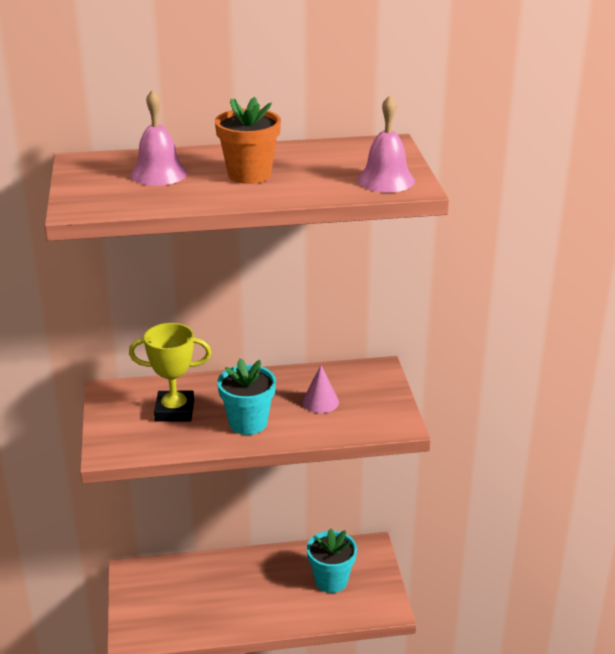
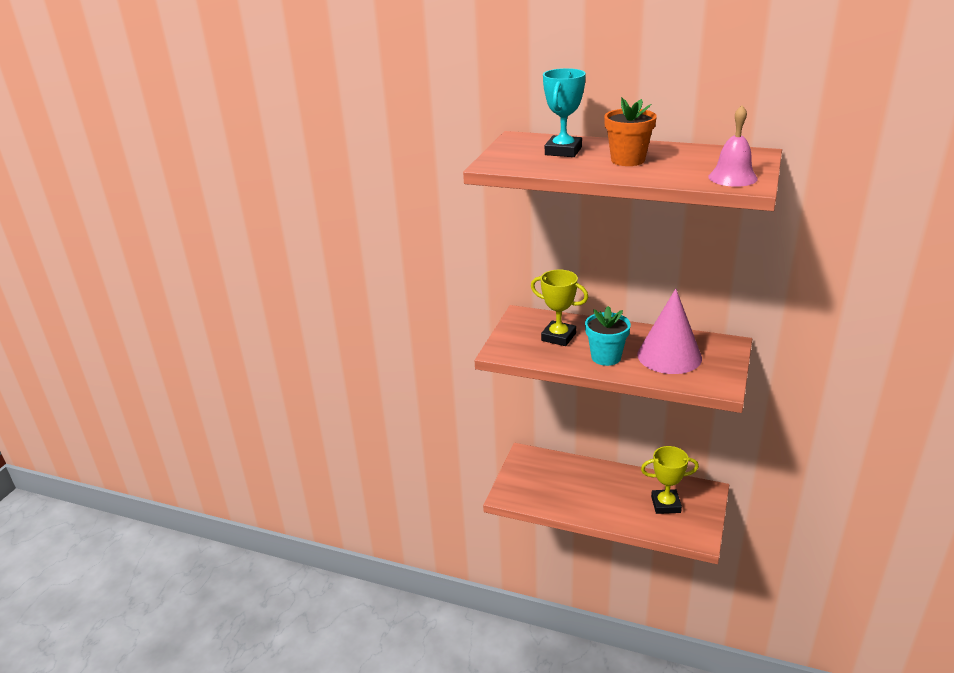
camera: 30 degrees right, 0 degrees up
pink bell [131,89,188,186] -> turquoise trophy [543,68,586,157]
pink cone [302,365,339,413] -> pink cone [637,289,702,374], size x2.15
turquoise flower pot [307,528,357,593] -> yellow trophy [641,446,699,514]

